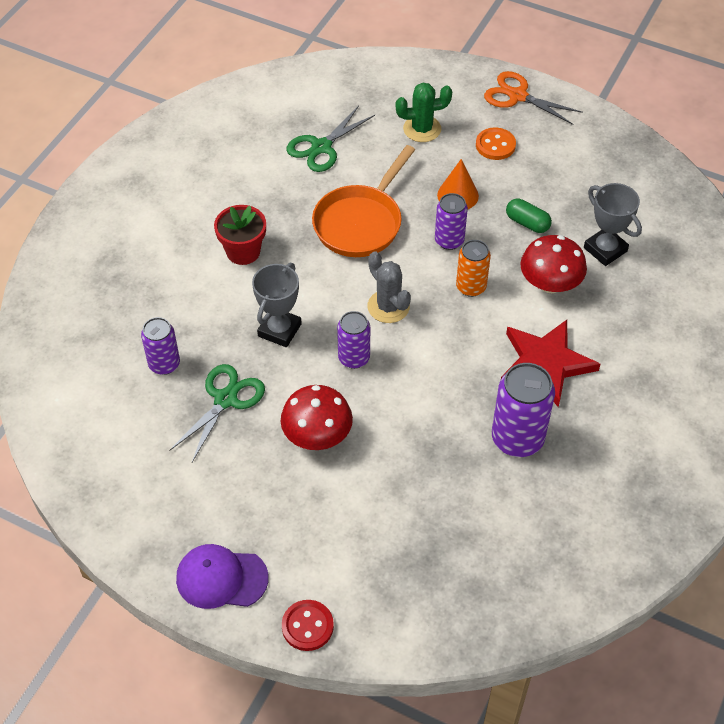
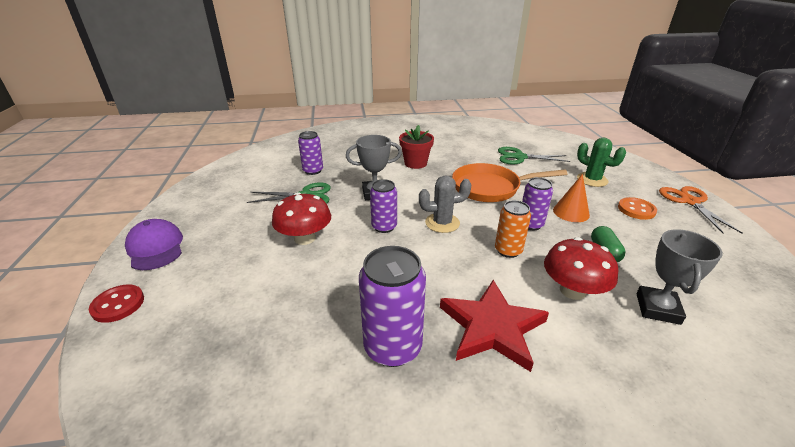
camera: 55 degrees right, 20 degrees down
grey cactus [367,251,411,323] -> grey cactus turned 60 degrees clockwise [419,175,471,233]

